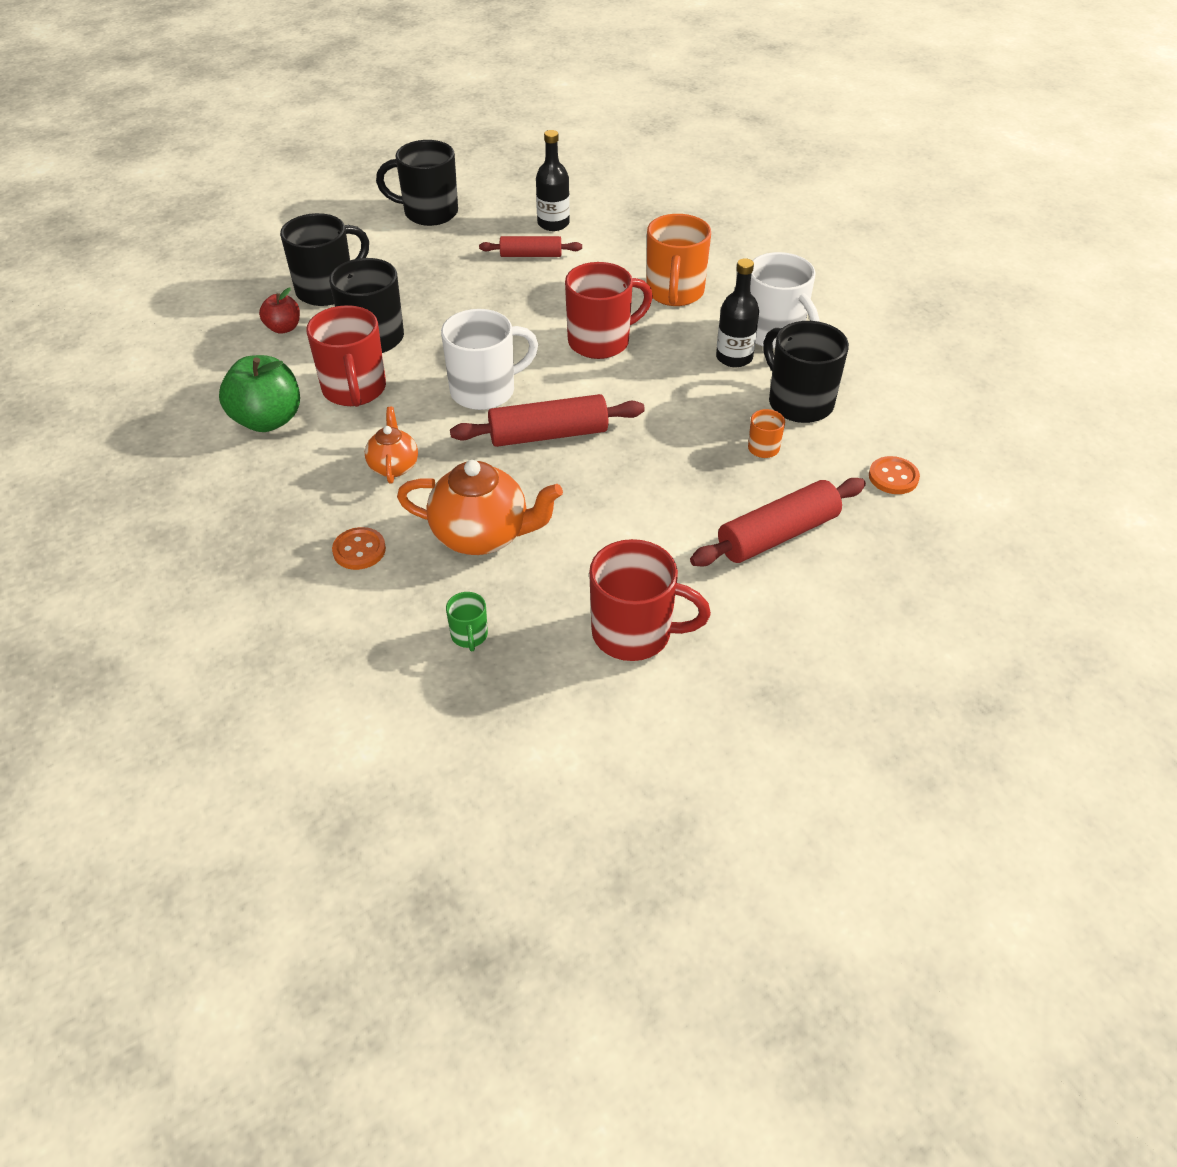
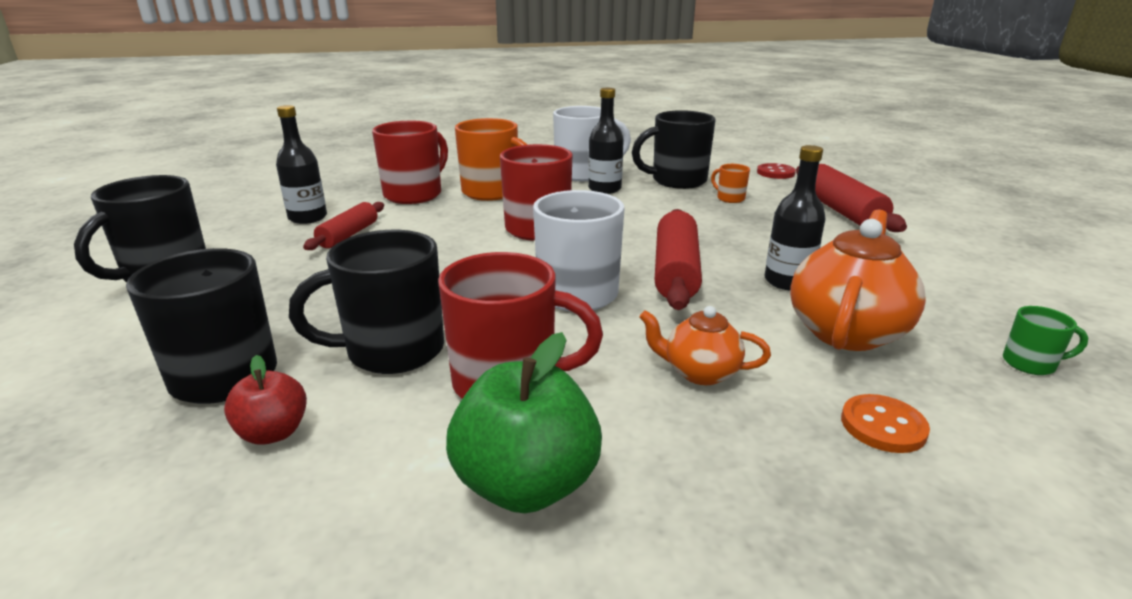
camera: 70 degrees left, 20 degrees down
red mug [589,539,711,661] -> red mug moved to [372,121,448,204]
orange button [869,456,920,494] -> red button [757,163,796,179]
none -> black bottle [765,145,826,290]

